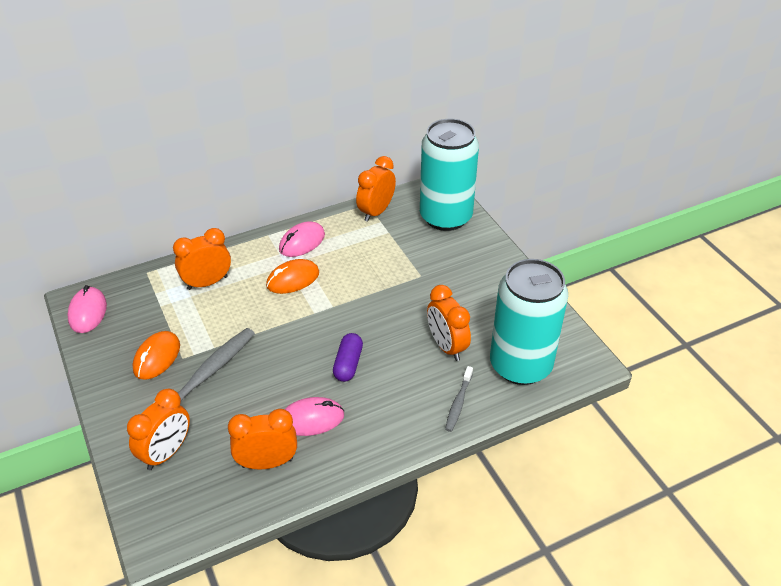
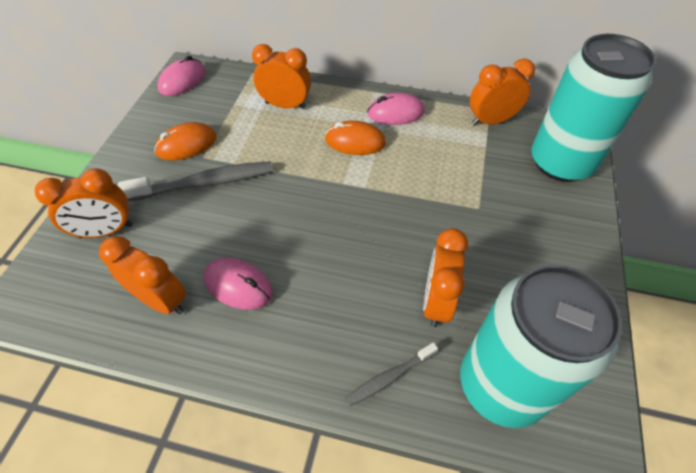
camera: 40 degrees right, 10 degrees up
purple capsule [333,333,363,382] -> none

